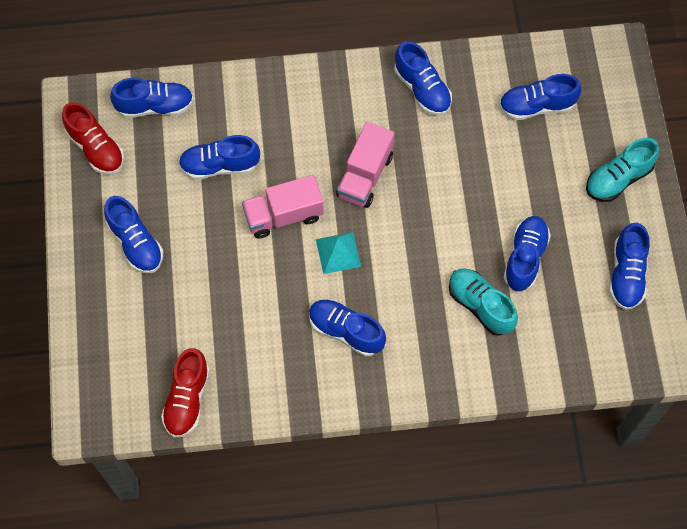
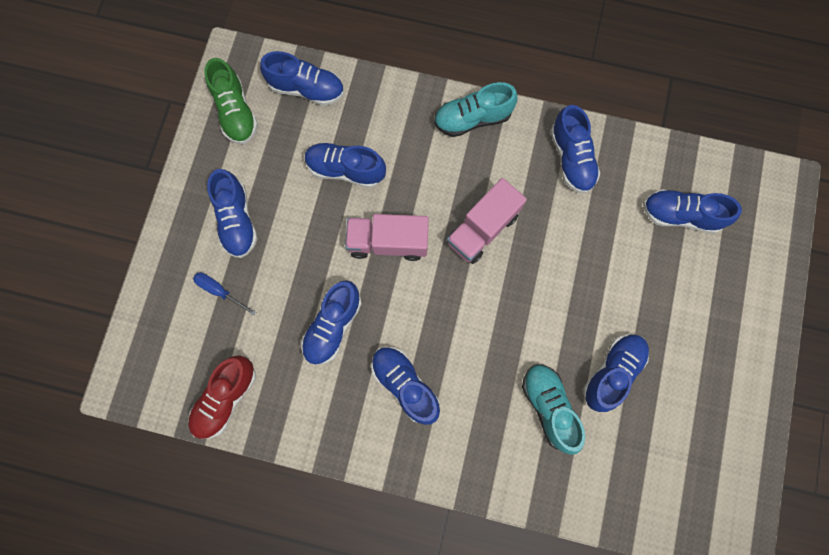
camera: 20 degrees right, 10 degrees up
red shoe [62,102,124,175] -> green shoe [204,58,258,144]
turquoise pyramid [316,232,361,274] -> none
turquoise shoe [586,138,659,202] -> turquoise shoe moved to [434,82,518,137]
blue shoe [609,223,650,310] -> blue shoe moved to [301,281,362,365]
none -> blue screwdriver [193,273,256,316]

